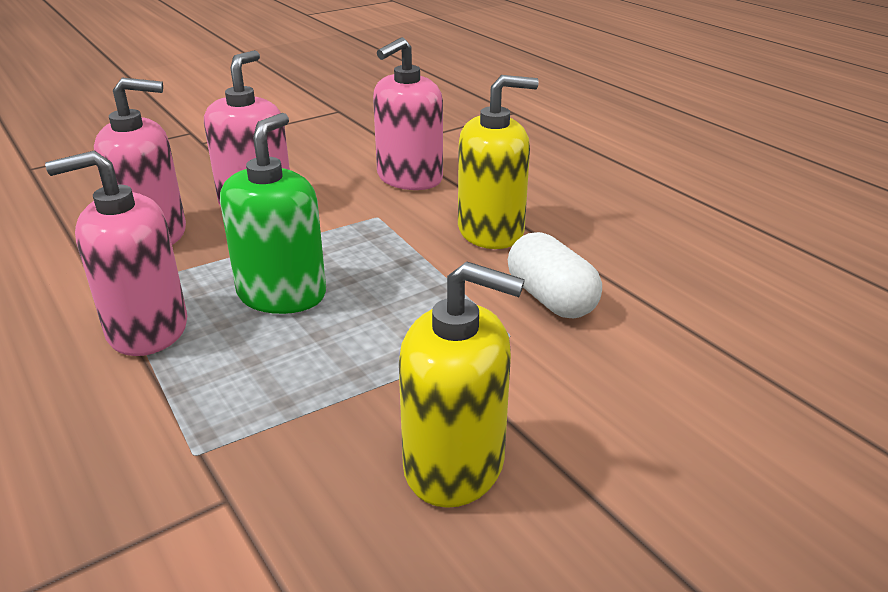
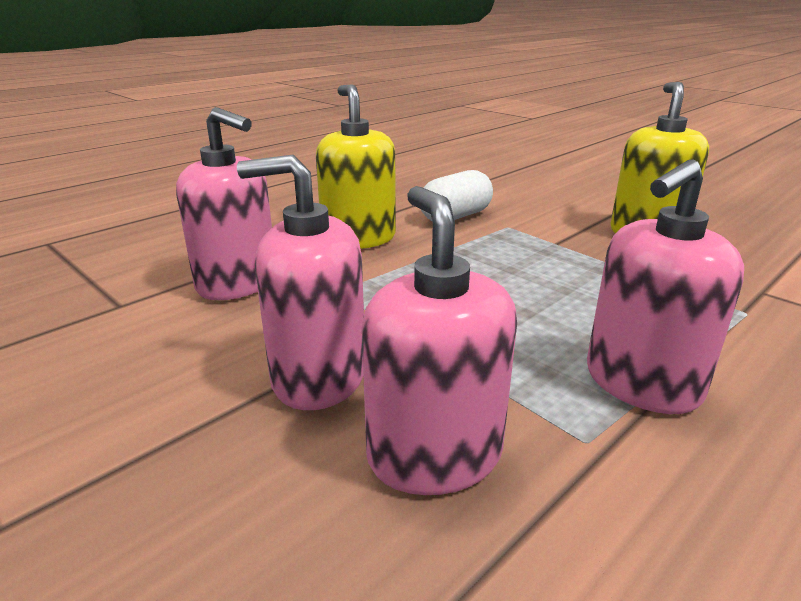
camera: 100 degrees left, 5 degrees down
pink soap dispenser [45,150,187,356] -> pink soap dispenser turned 75 degrees clockwise [587,159,744,414]
green soap dispenser [220,113,326,314] -> none

